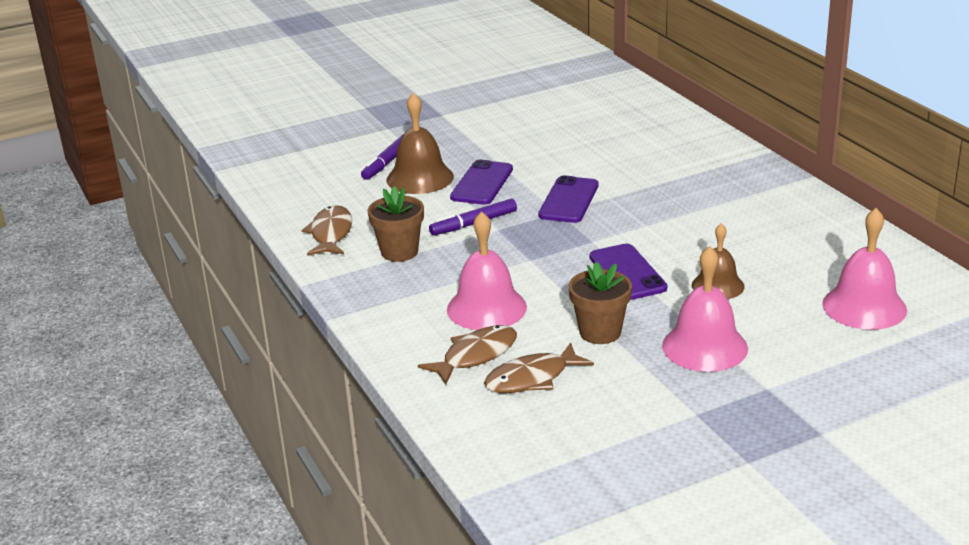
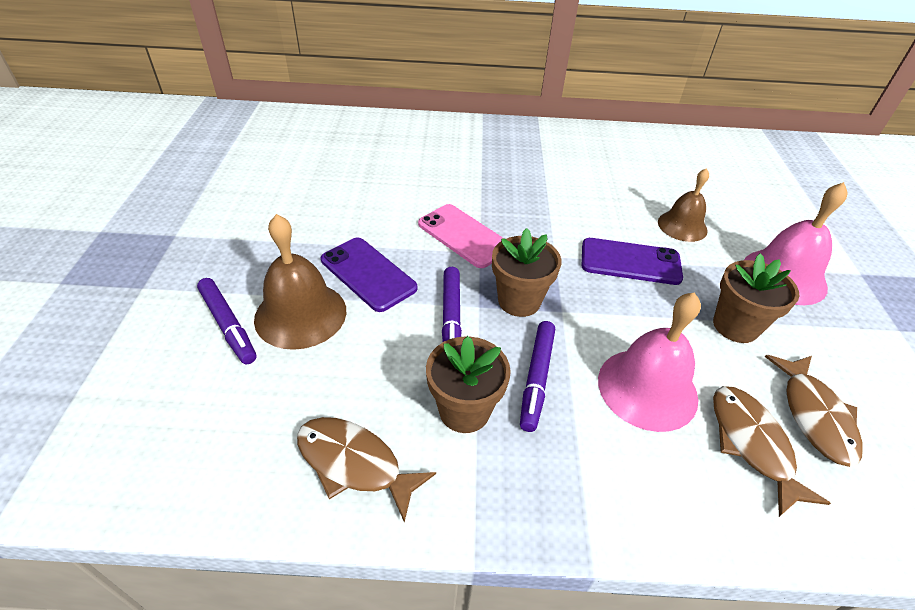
camera: 65 degrees left, 15 degrees up
purple phone [538,175,599,223] -> pink phone [418,204,504,268]
pink bell [822,208,907,330] -> none
none -> brown flower pot [492,228,561,317]
none -> purple marker [520,321,555,432]

